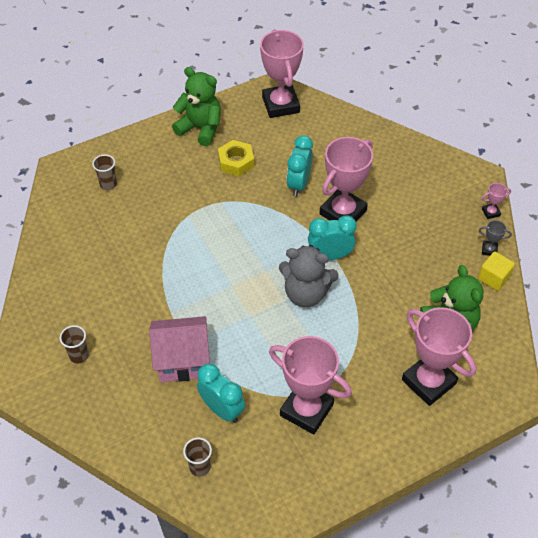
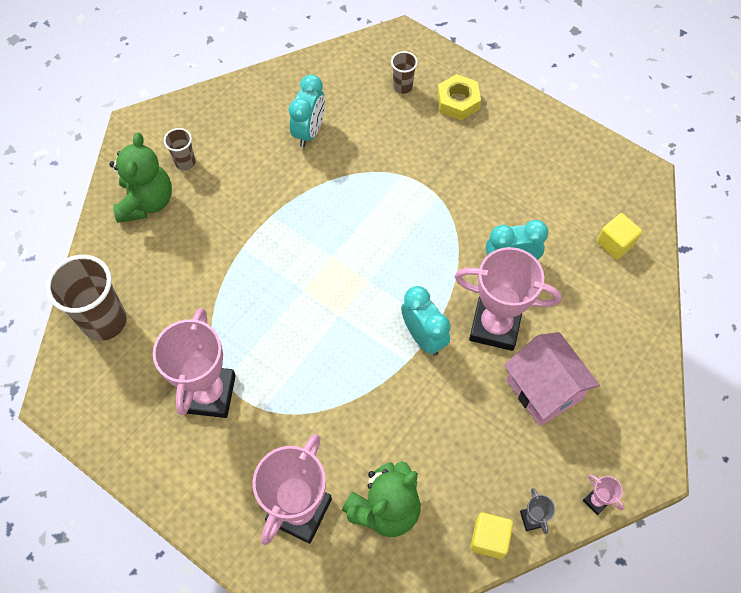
camera: 65 degrees right, 10 degrees up
pink house [149,316,210,382] -> pink house moved to [504,332,600,426]
green teddy bear [172,67,221,146] -> green teddy bear moved to [109,133,172,223]
brown cup [183,437,212,477] -> brown cup [46,255,127,341], size x2.00
turquoise clock [197,363,245,423] -> turquoise clock moved to [289,74,325,147]
yellow nut [218,140,254,176] -> yellow nut moved to [437,74,481,120]
pink trophy [260,29,304,118] -> none
grey teddy bear [279,245,339,307] -> none
none -> yellow cube [597,213,642,260]

